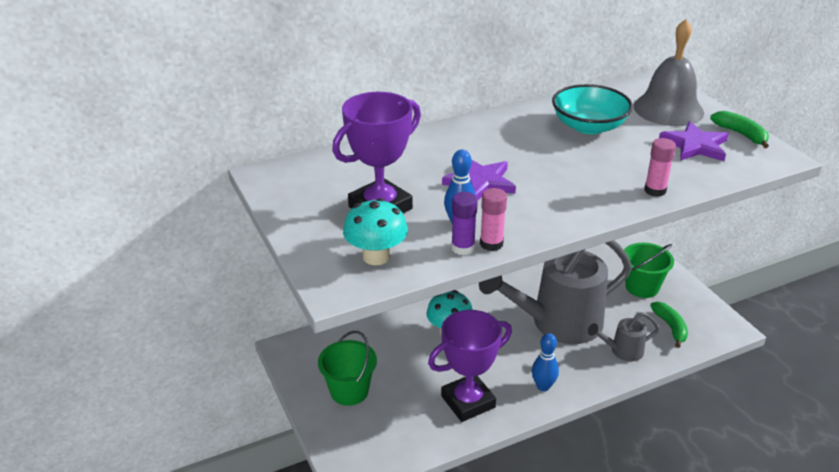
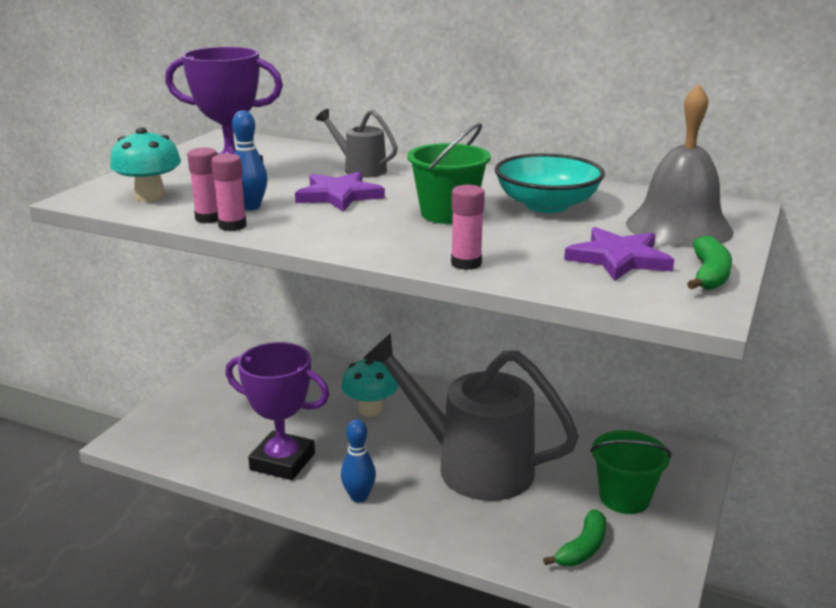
camera: 50 degrees right, 10 degrees down
green bucket [318,331,377,406] -> green bucket moved to [407,123,491,224]
purple glue stick [451,192,478,255] -> pink glue stick [187,148,218,223]
grey watering can [588,312,660,362] -> grey watering can moved to [316,109,398,178]

